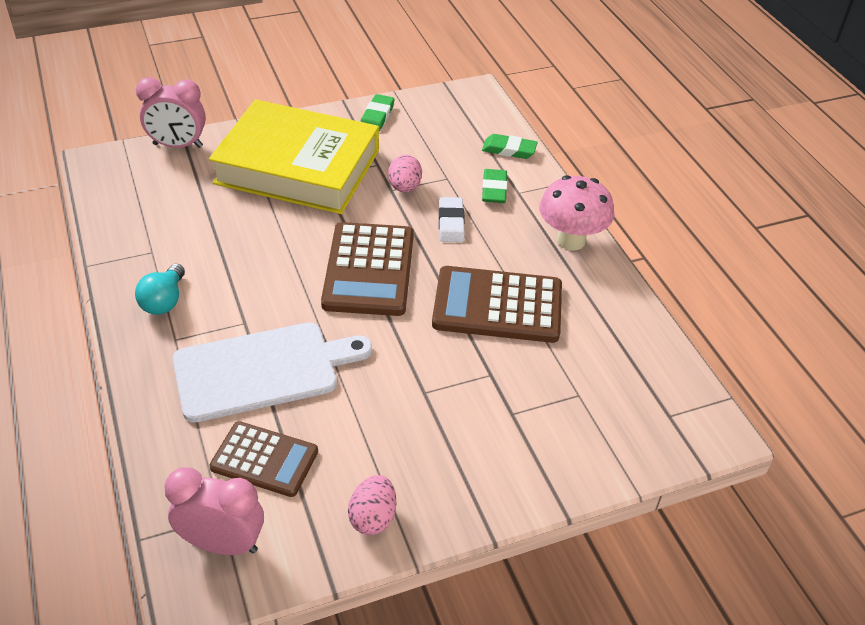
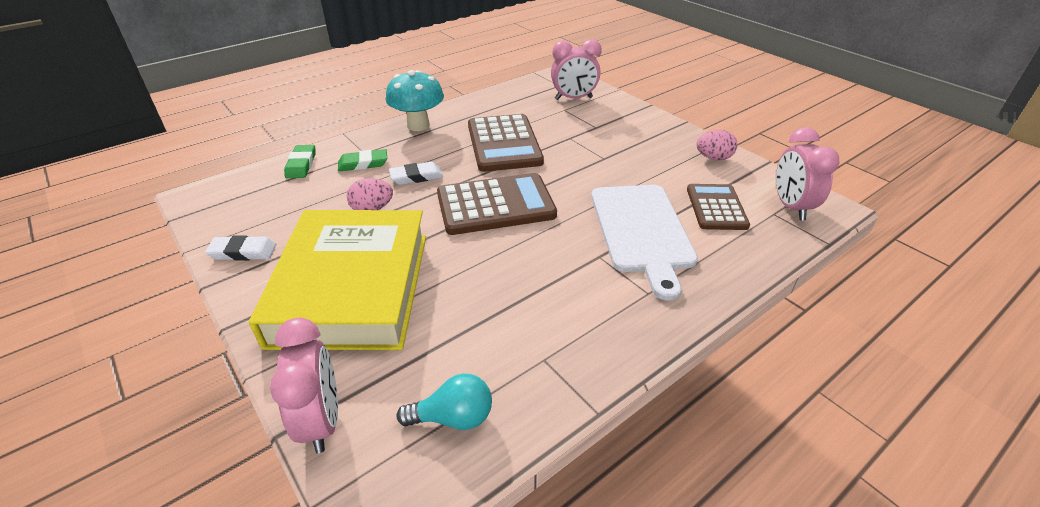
camera: 105 degrees left, 5 degrees down
turquoise light bulb [135,264,185,315] -> turquoise light bulb moved to [397,373,492,430]
white cutting board [173,322,372,422] -> white cutting board turned 150 degrees counterclockwise [591,185,698,301]
green eraser [360,94,394,132] -> white eraser [205,235,276,261]
pink mushroom [539,175,614,250] -> turquoise mushroom [386,70,444,131]
none -> pink clock [551,39,602,100]

